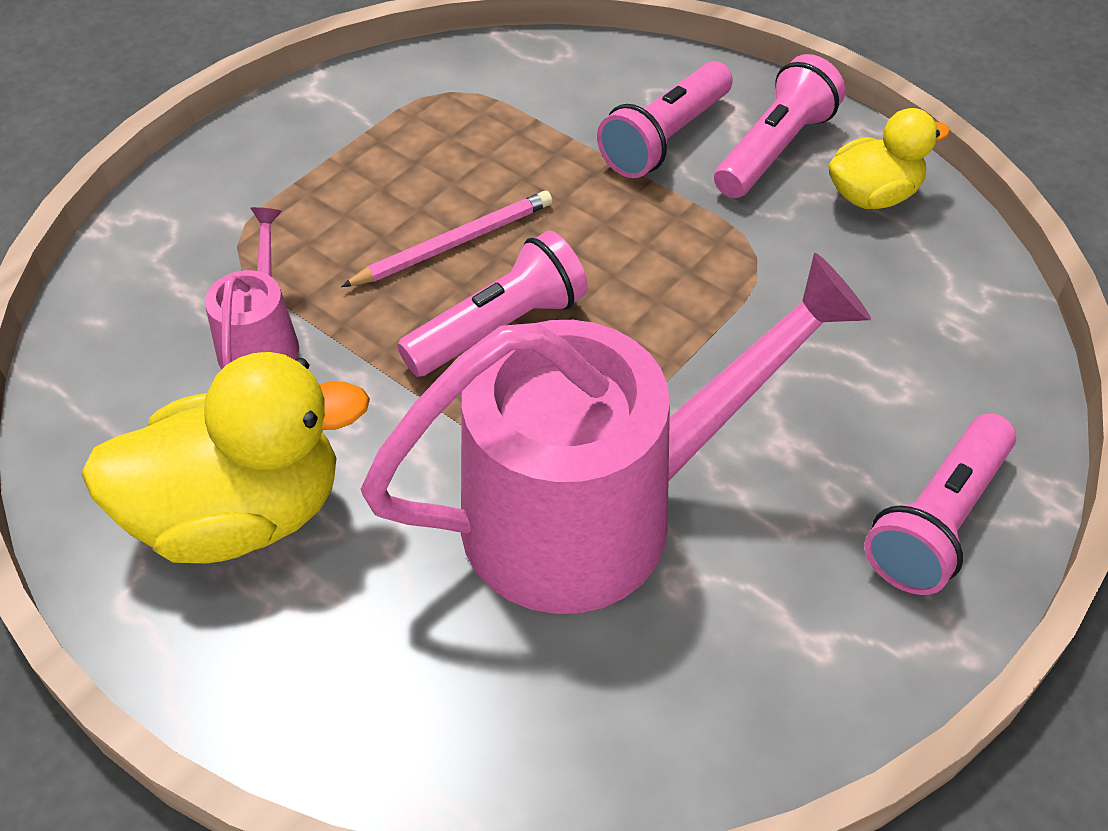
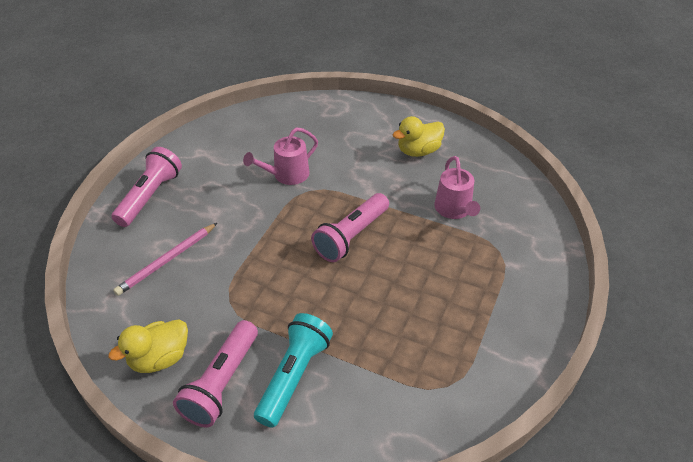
camera: 165 degrees right, 5 degrees down
yellow duck [82,352,370,563] -> yellow duck [393,116,445,157], size x0.57
pink pencil [341,191,552,287] -> pink pencil moved to [113,223,217,296]
pink watering can [361,253,871,614] -> pink watering can [243,127,318,185], size x0.44
pink flashlight [597,61,733,178] -> turquoise flashlight [254,313,333,428]

